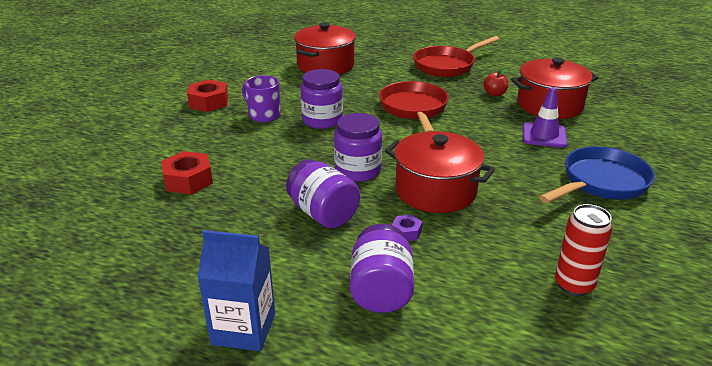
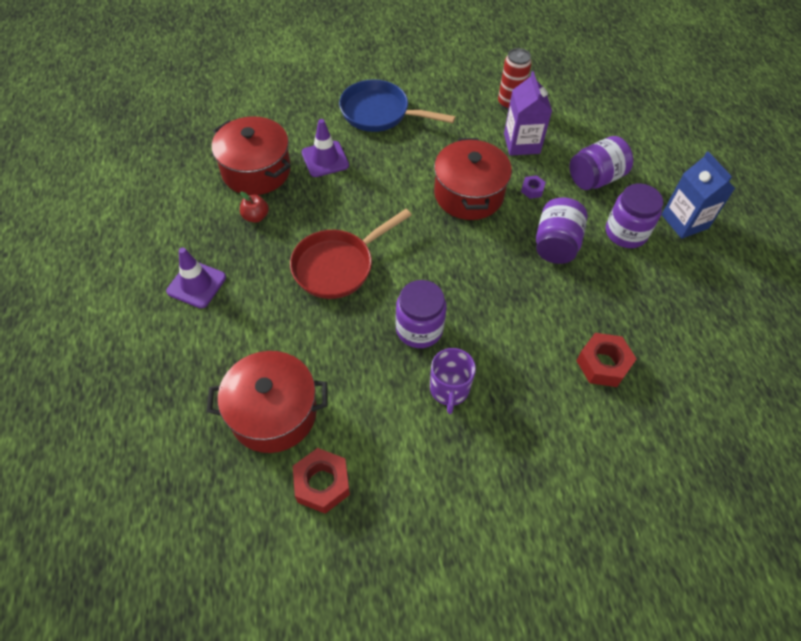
camera: 125 degrees left, 25 degrees up
red nut [187,79,228,112] -> red nut moved to [293,448,350,514]
purple jar [334,113,382,182] -> purple jar moved to [606,184,663,248]
red pan [413,36,499,77] -> purple traffic cone [166,247,226,308]
none -> purple carton [504,71,552,156]

